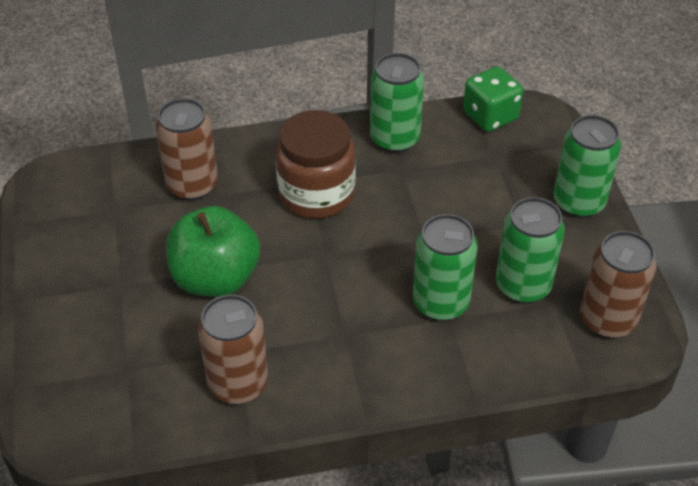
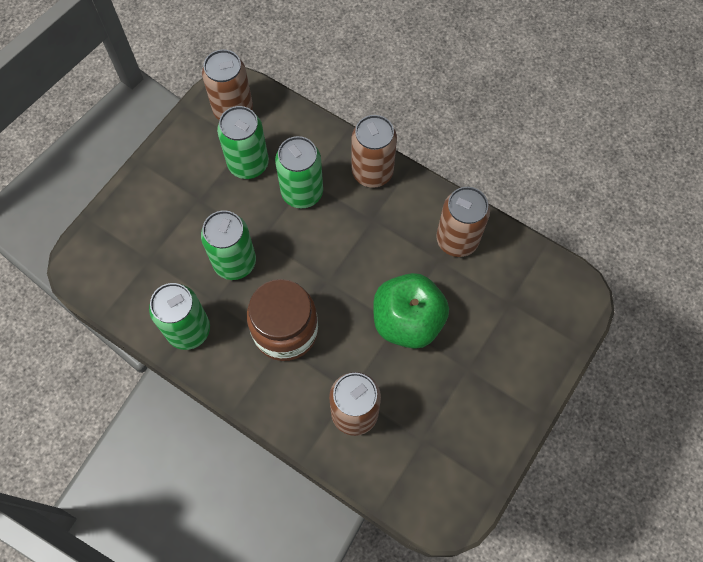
camera: 135 degrees left, 20 degrees up
green dice [463,66,523,132] -> none
green can [553,115,621,218] -> green can moved to [201,210,256,280]
none -> brown can [352,115,397,188]

